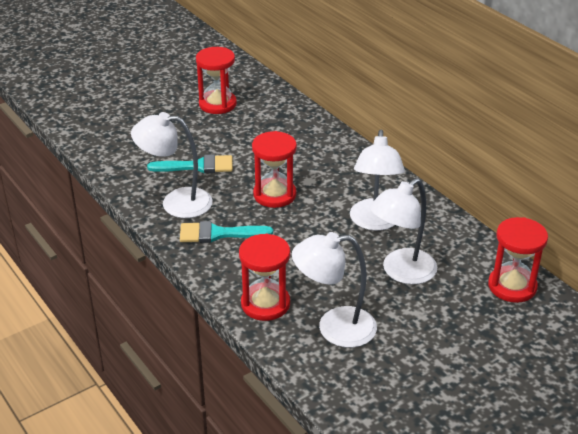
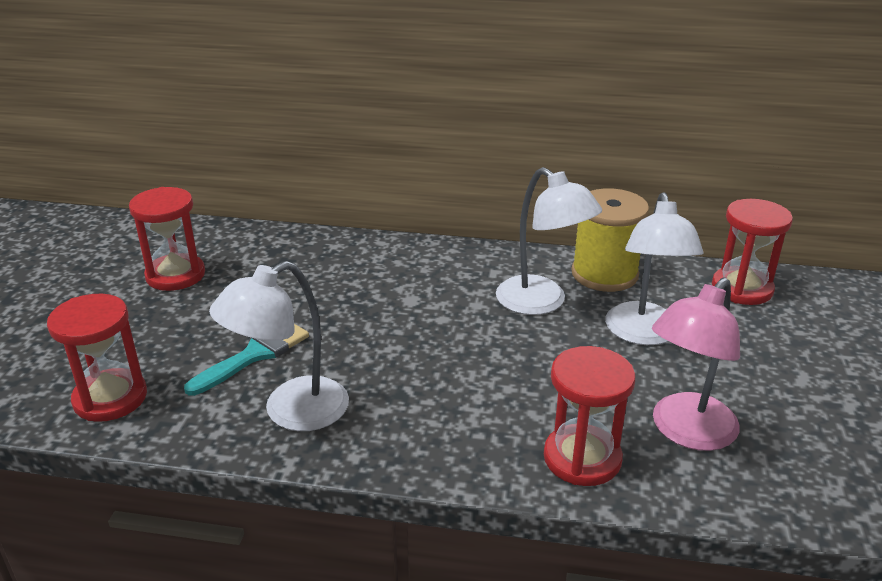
camera: 45 degrees left, 5 degrees down
turquoise brush [180,221,273,243] -> none
red hourglass [252,131,297,208] -> red hourglass moved to [47,293,147,422]
white lamp [292,232,377,348] -> pink lamp [652,278,740,451]
none -> yellow spool [571,188,649,292]

